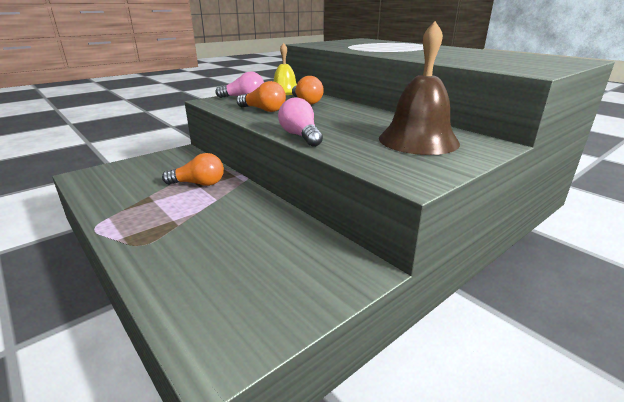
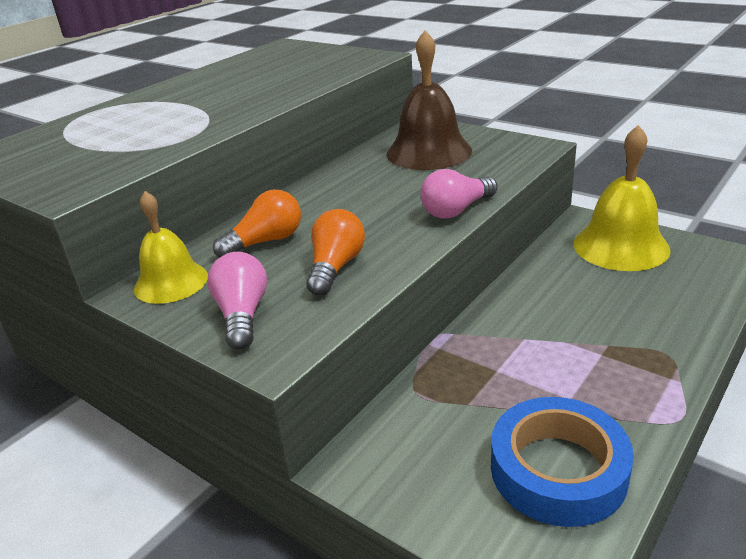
camera: 100 degrees left, 5 degrees up
orange light bulb [162,153,224,186] -> none
none -> blue tape [491,397,634,527]
none -> yellow bell [573,125,671,271]

